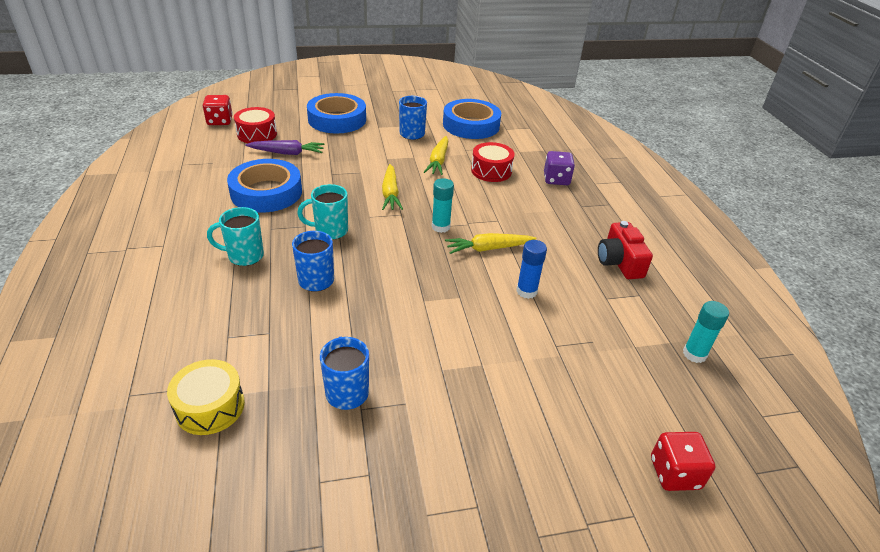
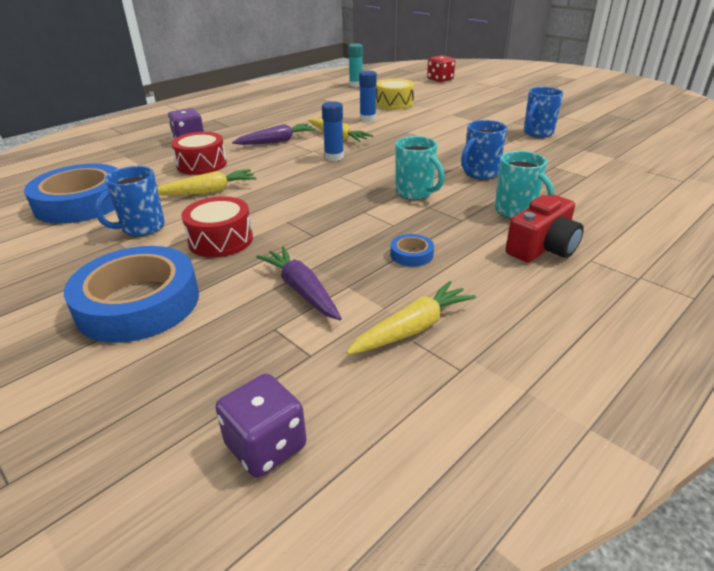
camera: 120 degrees left, 5 degrees down
yellow drum [167,359,245,435] -> yellow drum moved to [376,79,414,110]
red dice [203,95,233,125] -> purple dice [215,373,306,478]
blue tape [227,159,302,213] -> blue tape [390,234,434,267], size x0.41
red drum [234,107,277,143] -> red drum moved to [181,196,253,257]
yellow carrot [382,164,403,210] -> yellow carrot moved to [346,281,476,355]
turquoise glue stick [432,178,454,233] -> blue glue stick [322,101,344,161]
red camera [598,221,653,279] -> red camera moved to [506,195,584,262]
none -> purple carrot [232,124,316,145]

